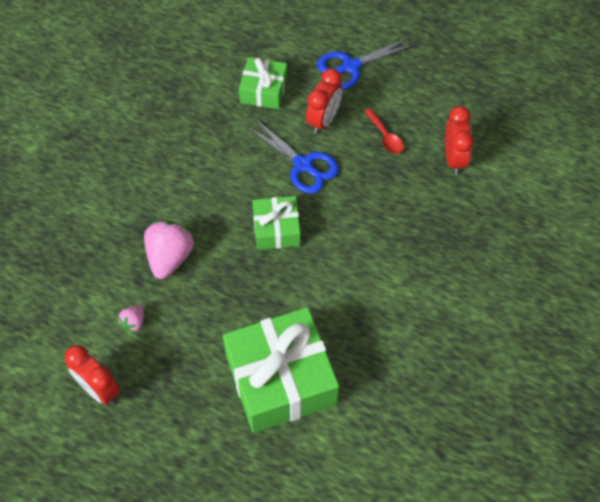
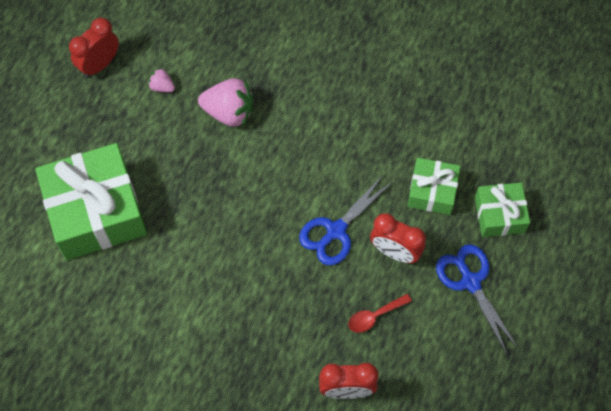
camera: 90 degrees right, 5 degrees up
green gift [253,196,301,250] -> green gift moved to [475,183,530,237]

